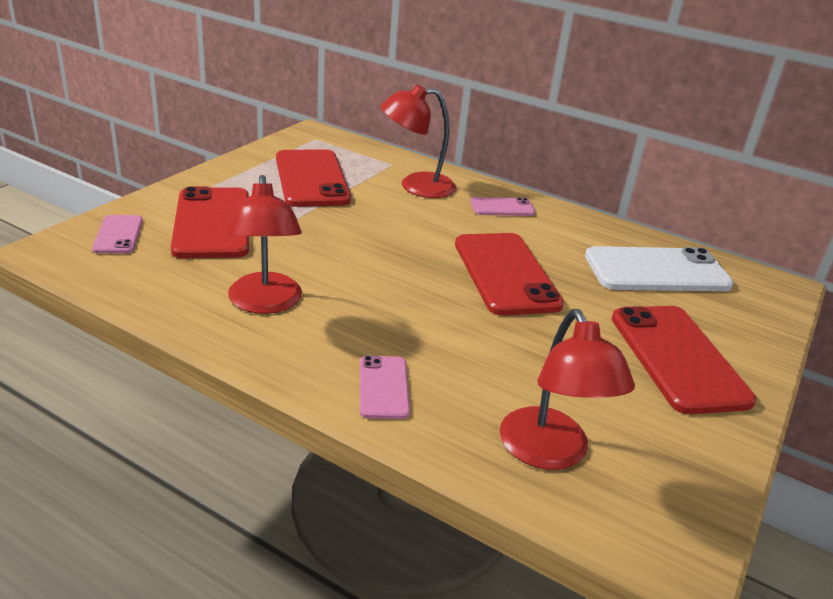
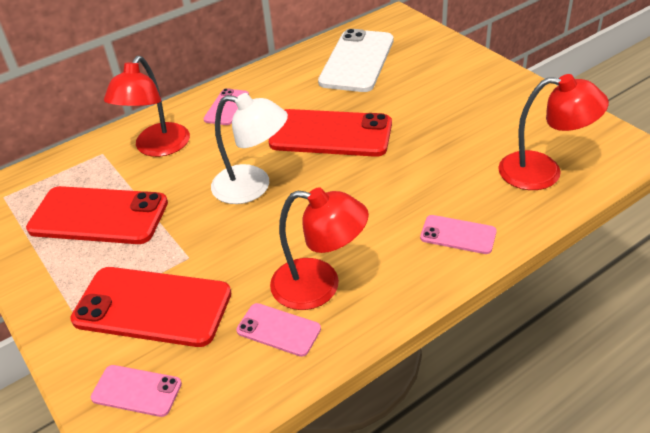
camera: 60 degrees left, 10 degrees up
red phone [612,306,756,414] -> none
none -> white lamp [211,93,288,204]
none -> pink phone [236,303,321,357]

